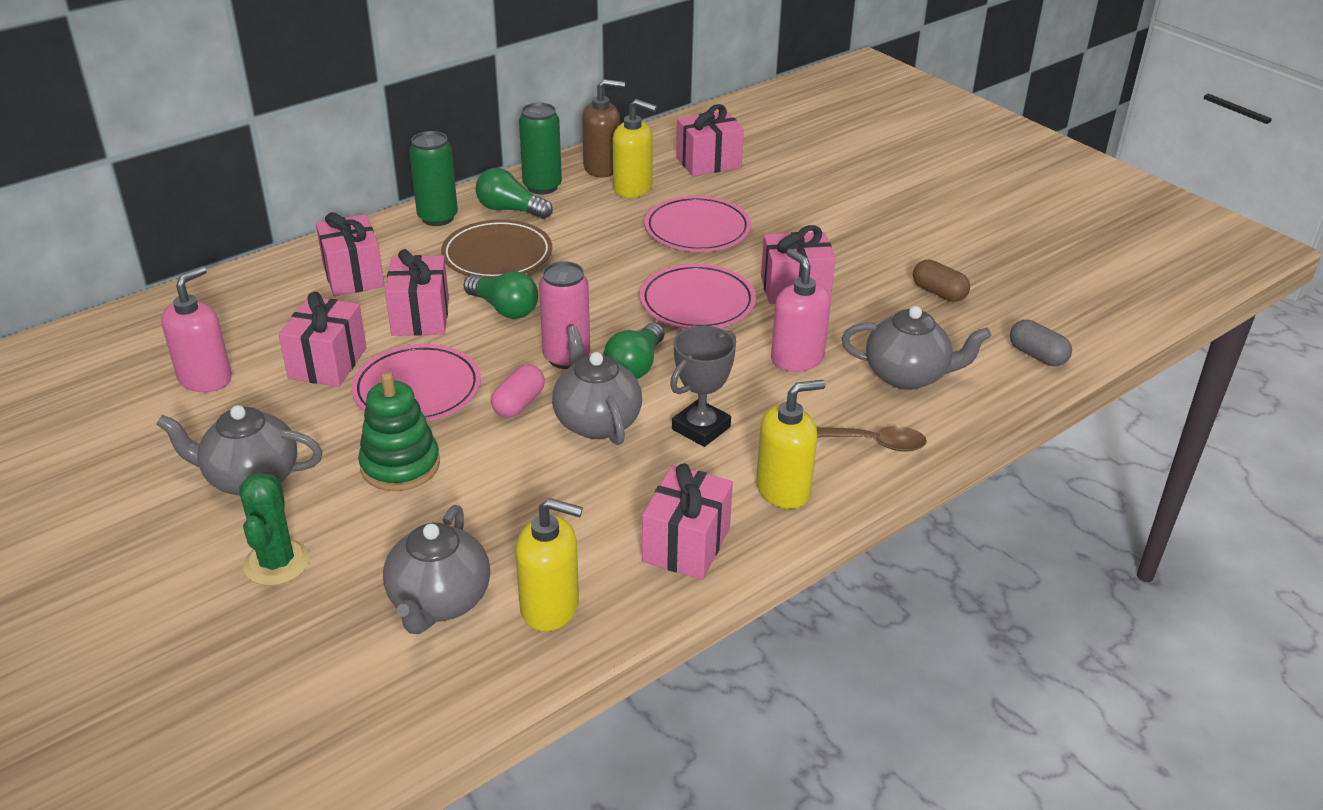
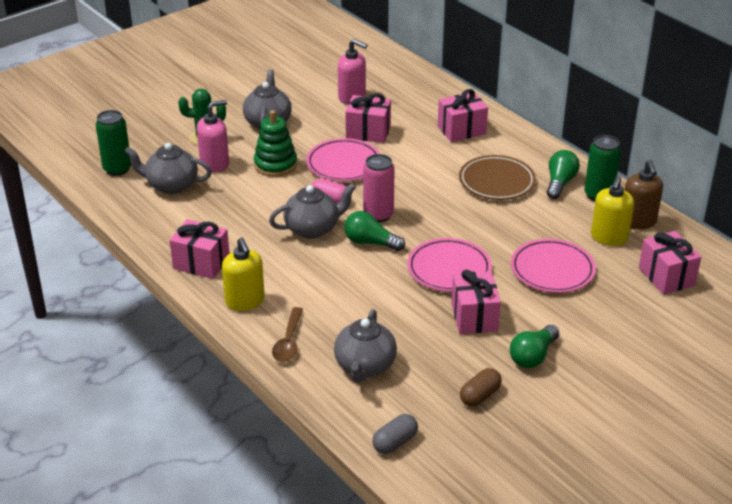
camera: 90 degrees right, 0 degrees up
pink gift [385,249,449,336] -> none
green can [409,131,458,226] -> green can moved to [96,110,131,176]
green light bulb [464,271,538,319] -> green light bulb moved to [510,325,559,368]
yellow soap dispenser [515,498,583,632] -> none
grey trophy [670,326,736,447] -> none
pink soap dispenser [771,249,831,372] -> pink soap dispenser moved to [197,100,229,172]

